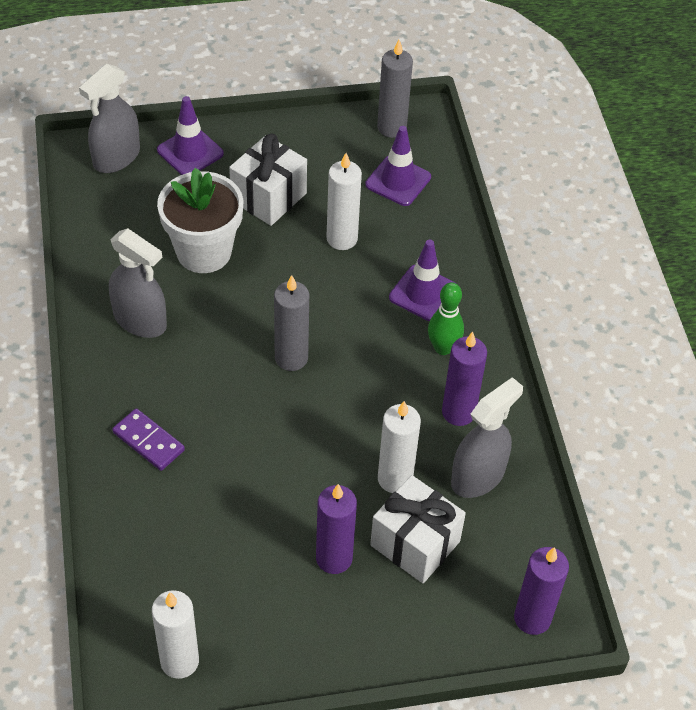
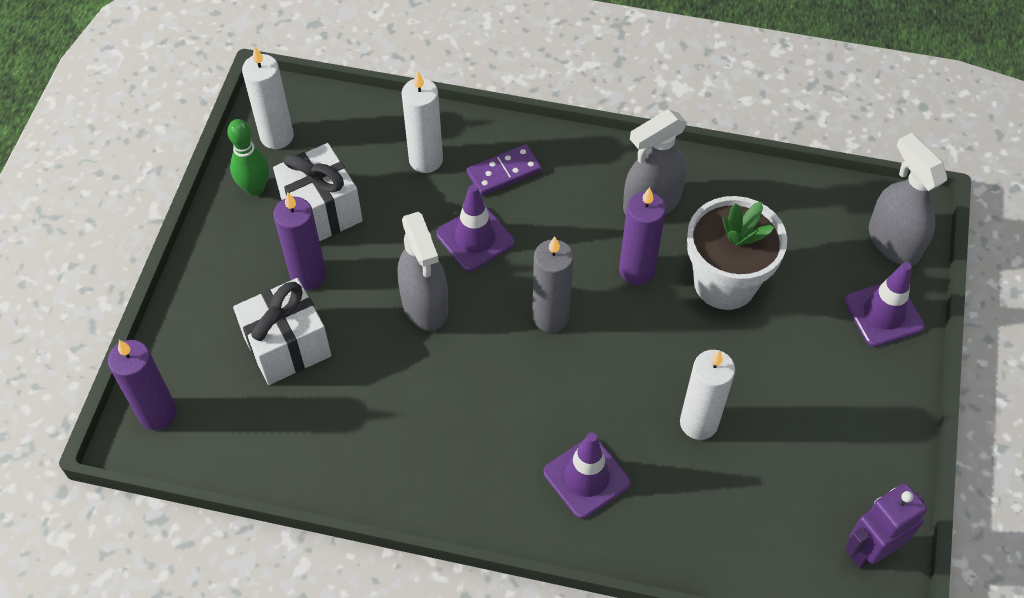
camera: 115 degrees right, 5 degrees up
white gift [229,134,307,226] -> white gift moved to [273,143,363,241]
purple traffic cone [365,126,431,206] -> purple traffic cone moved to [437,184,514,272]
grey candle [377,40,413,138] -> purple robot [845,483,927,568]
white candle [378,401,421,493] -> white candle moved to [401,71,443,173]
green bowling pin [428,282,464,355] -> green bowling pin moved to [227,119,269,196]
purple candle [442,331,487,426] -> purple candle moved to [619,187,666,285]
grey spray bottle [451,377,523,498] -> grey spray bottle moved to [397,212,448,331]

